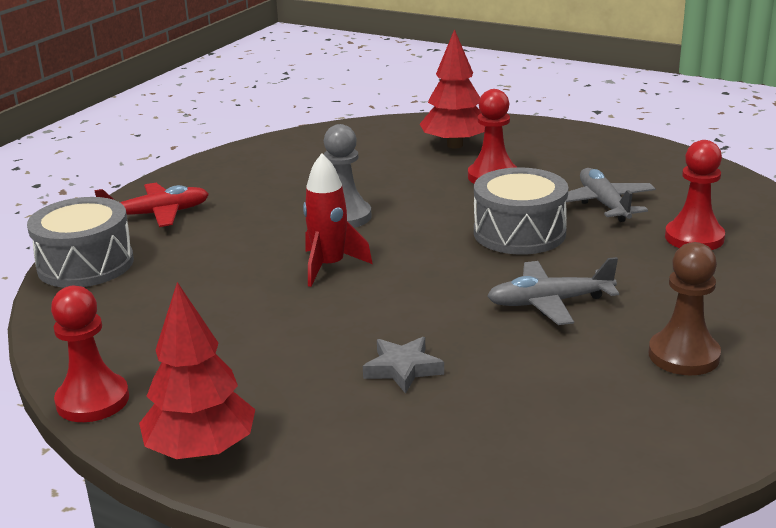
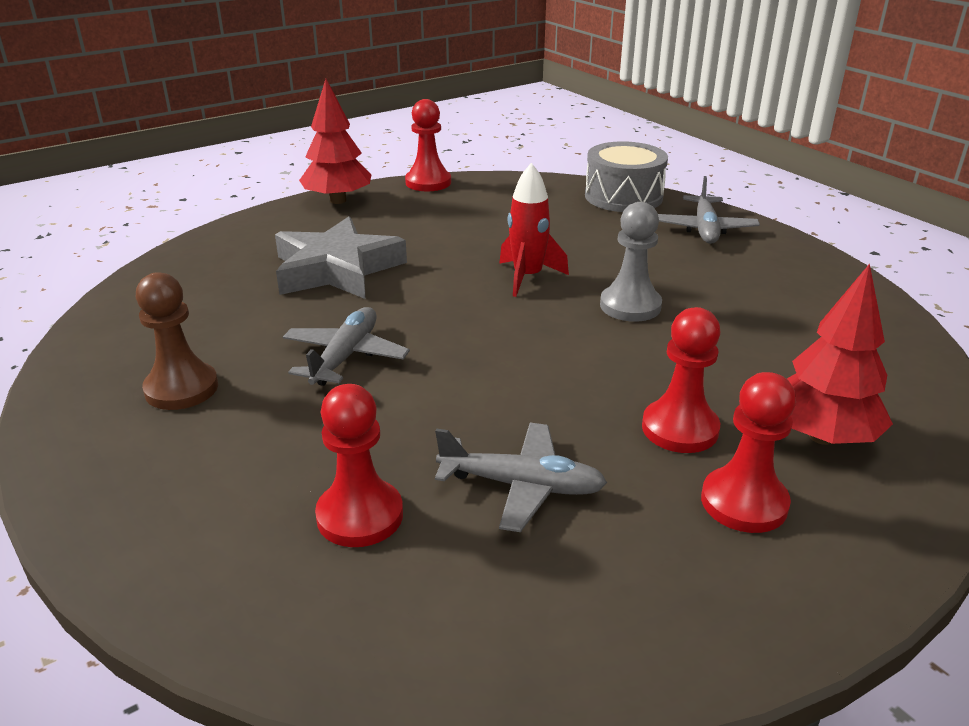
camera: 115 degrees right, 5 degrees up
red plane [94,183,209,227] -> grey plane [658,176,760,244]
grey star [363,337,444,394] -> grey star [275,217,407,299], size x2.06
grey drum [474,167,568,255] -> none
none -> red pawn [701,372,796,533]

